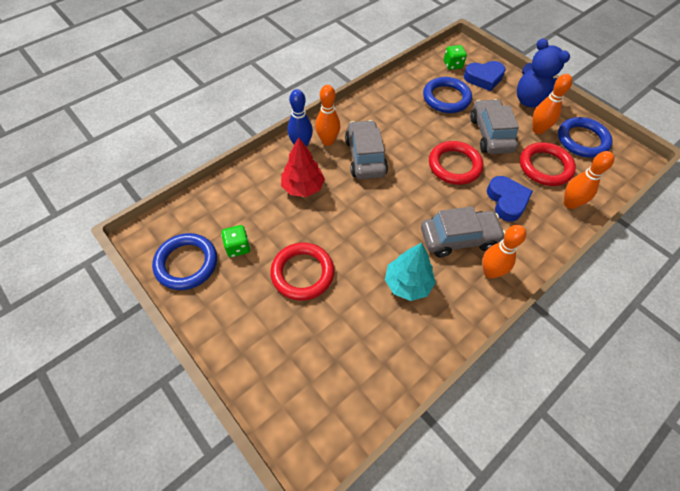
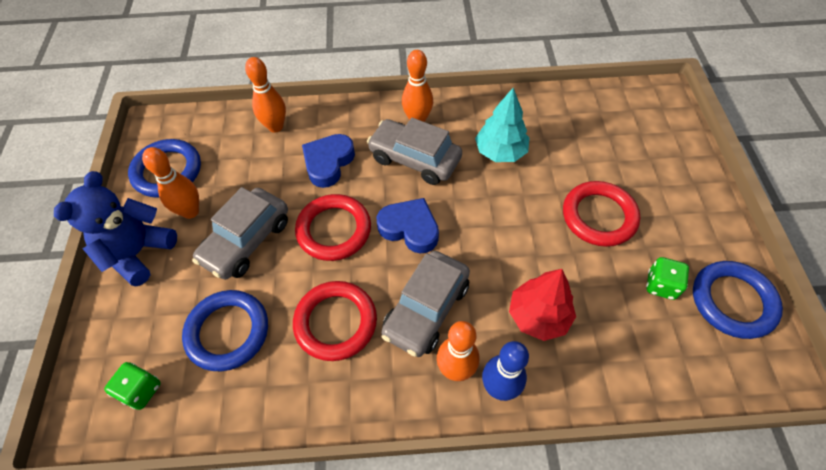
camera: 140 degrees left, 0 degrees up
blue heart [464,61,506,91] -> blue heart moved to [377,198,439,254]
blue teddy bear [517,39,570,107] -> blue teddy bear turned 150 degrees counterclockwise [54,171,177,287]
red ring [520,142,576,186] -> red ring moved to [293,281,377,361]

